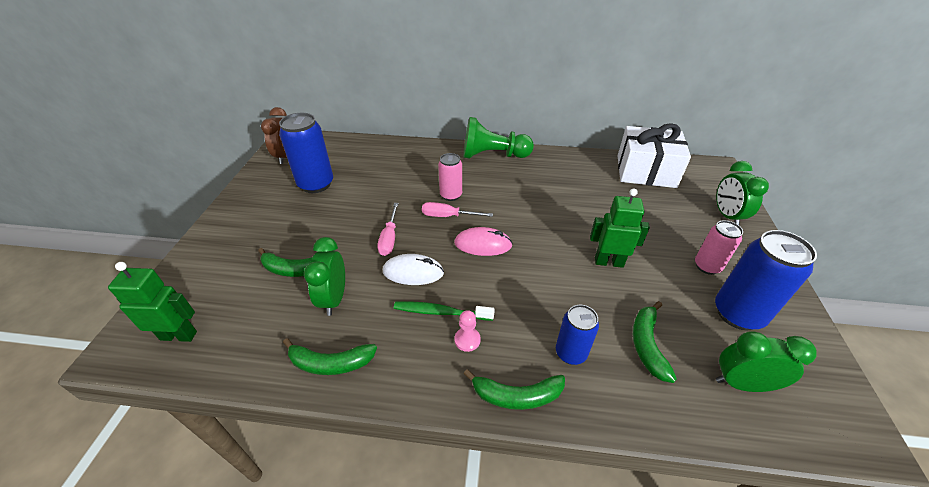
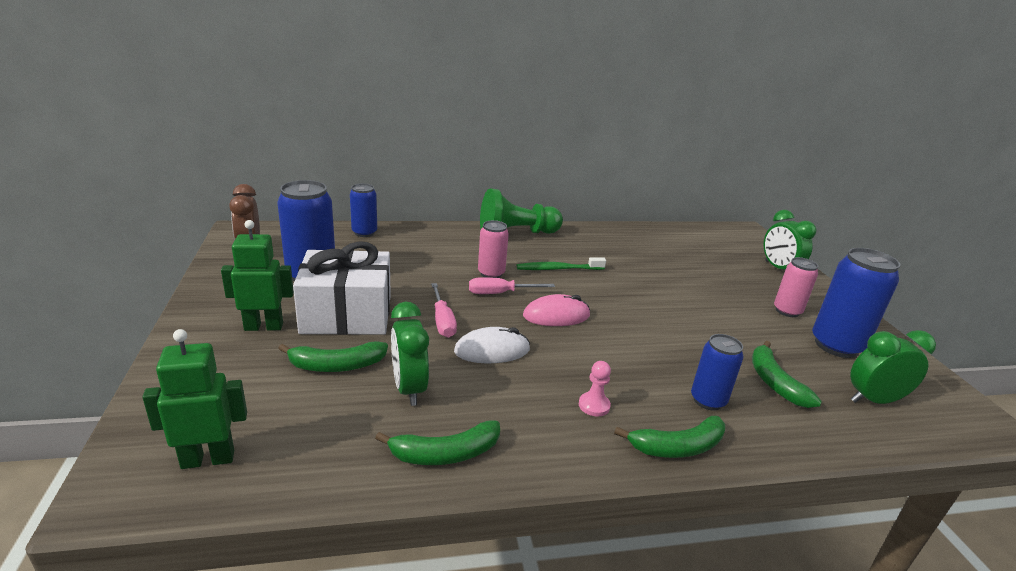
camera: 20 degrees left, 15 degrees down
green toothbrush [394,301,495,321] -> green toothbrush moved to [517,257,606,270]
green robot [590,188,650,268] -> green robot moved to [221,220,294,331]
white gift [618,123,691,188] -> white gift moved to [293,241,391,335]
none -> blue can [350,183,377,237]

